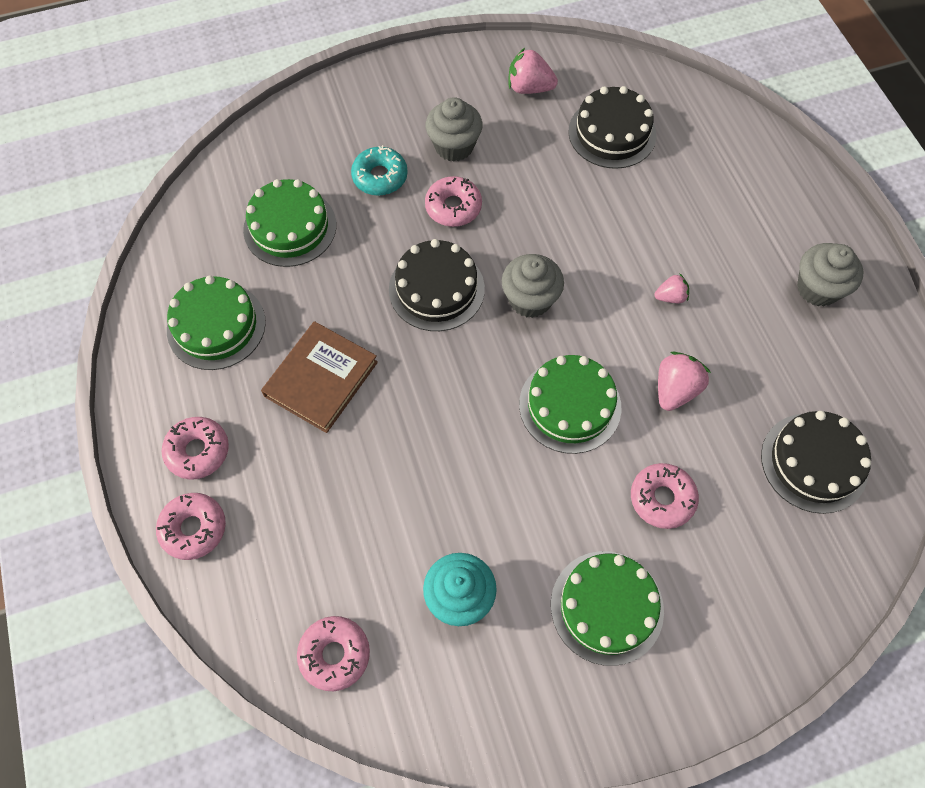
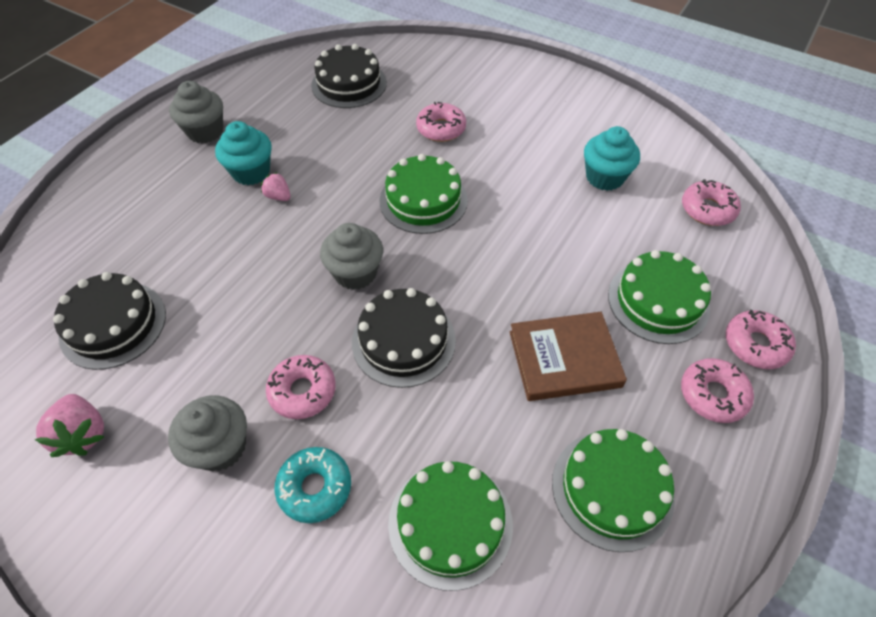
camera: 130 degrees left, 10 degrees down
green cake [551,551,664,666] -> green cake moved to [608,250,711,344]
pink strawberry [658,352,711,411] -> none
none -> turquoise cupcake [215,121,272,185]

